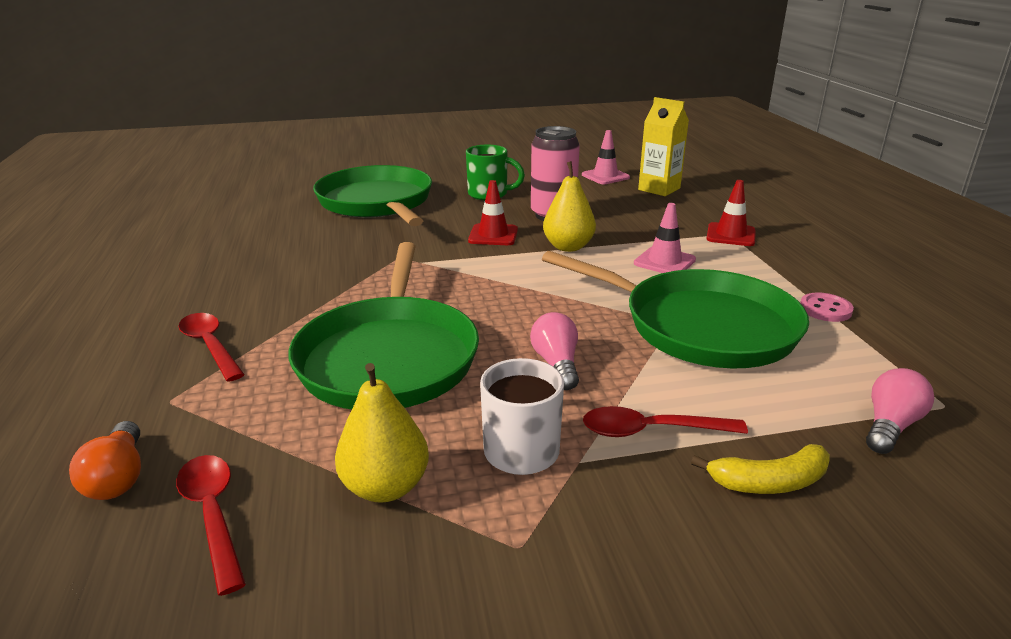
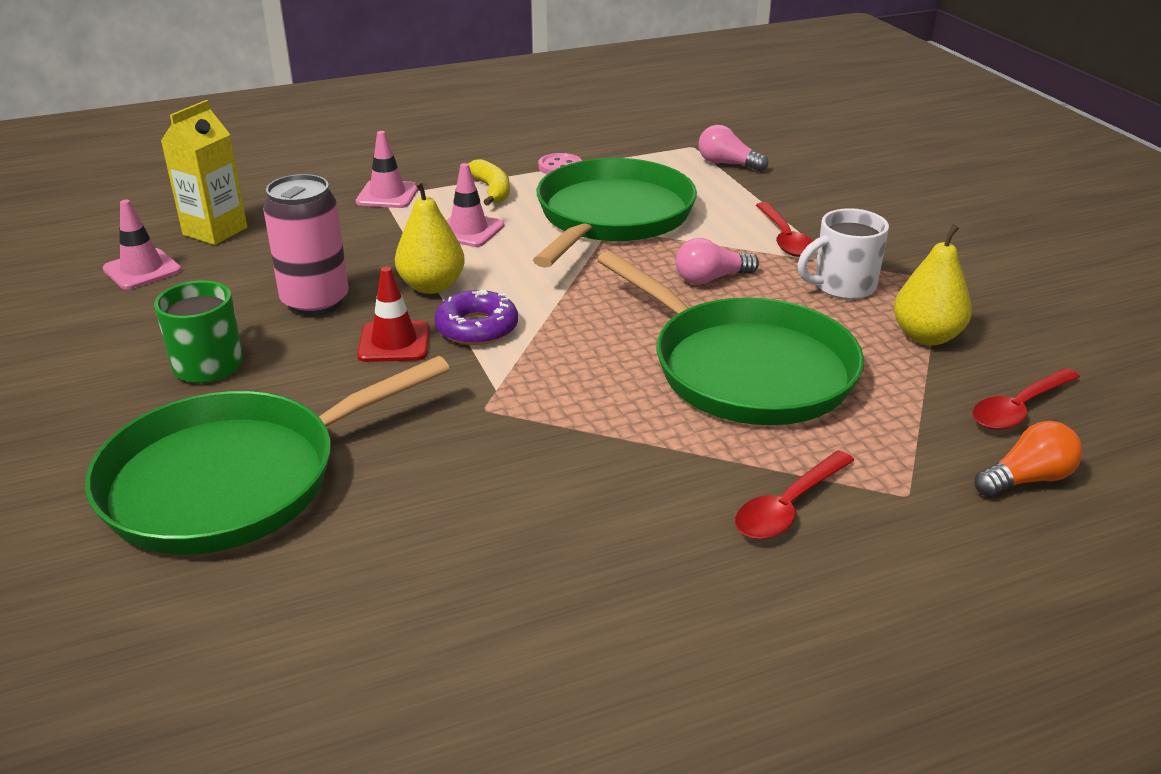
camera: 100 degrees left, 5 degrees up
green pan [288,242,479,409] -> green pan turned 60 degrees clockwise [597,251,864,425]
yellow banana [691,444,830,494] -> yellow banana moved to [468,159,510,206]
red traffic cone [706,180,755,246] -> pink traffic cone [355,131,419,208]
none -> purple donut [434,290,518,345]

